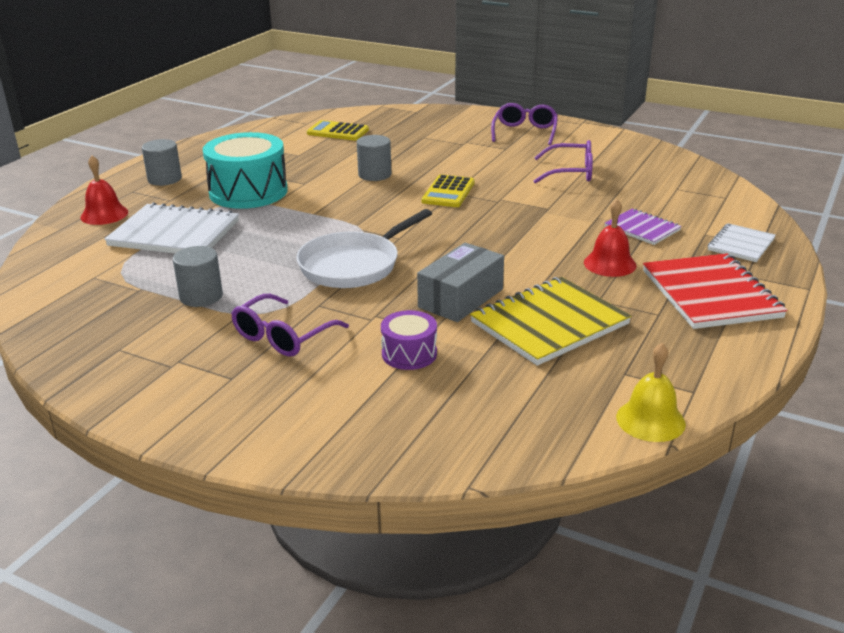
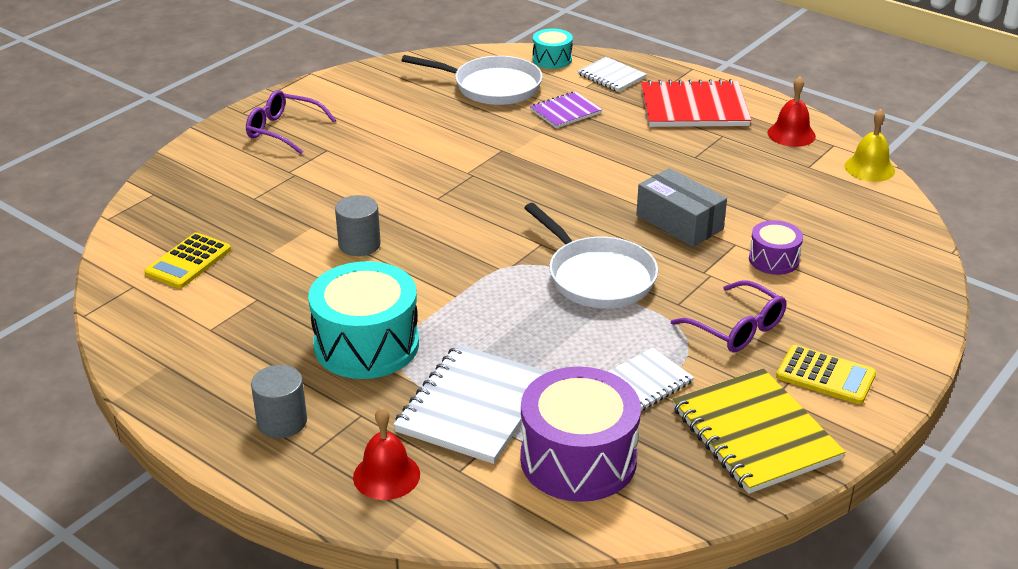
camera: 80 degrees left, 5 degrees up
grey cylinder [173,246,223,307] -> white notebook [608,347,694,411]
yellow calculator [422,174,475,207] -> yellow calculator moved to [776,345,876,404]
yellow notebook [470,277,632,366] -> yellow notebook moved to [672,368,845,494]
purple glasses [533,140,593,184] -> none
red bell [584,199,636,277] -> red bell moved to [768,76,816,147]
none -> white pan [401,55,542,105]
none -> purple drum [520,367,641,502]
none -> turquoise drum [533,28,573,69]

